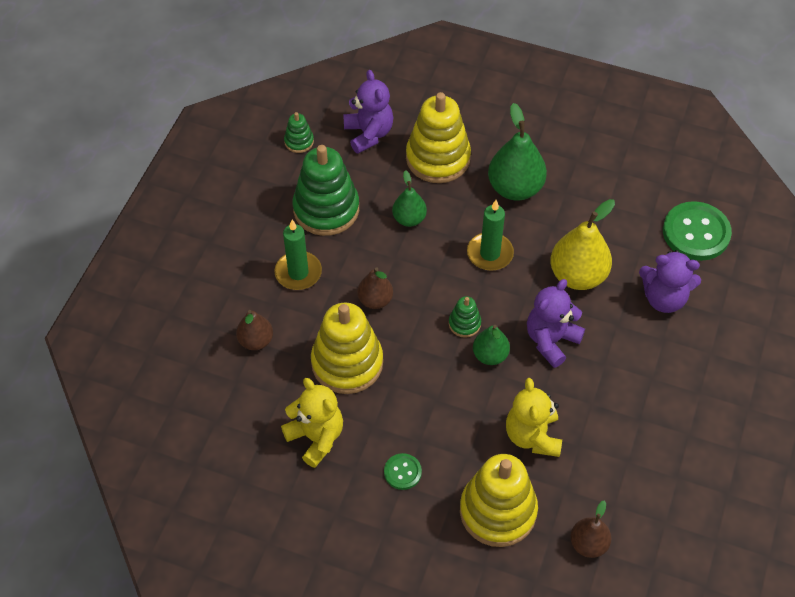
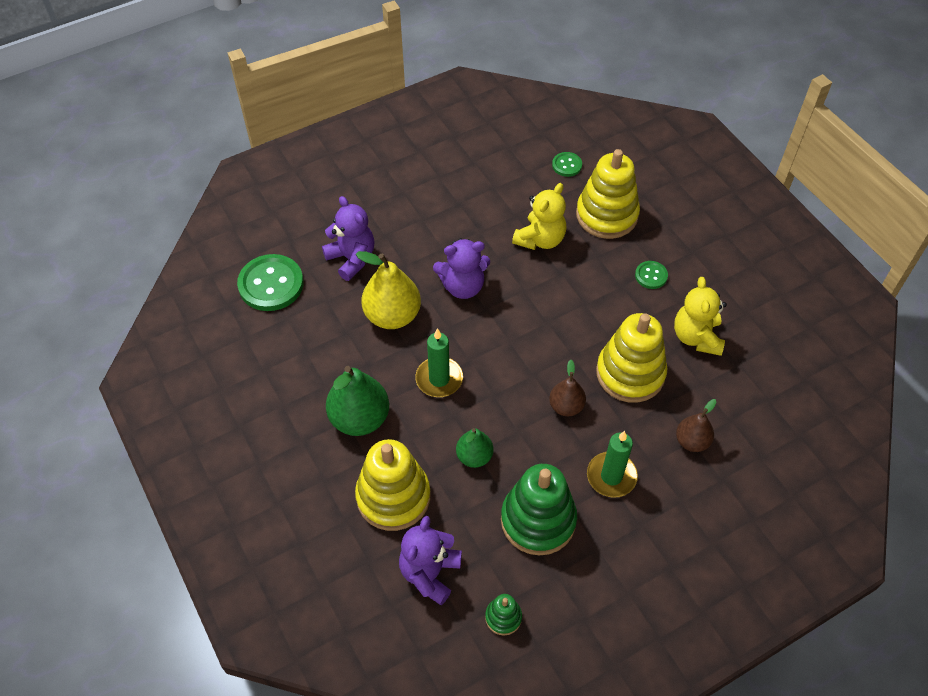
camera: 140 degrees left, 0 degrees up
green stacking toy [449,296,481,338] -> none
green pear [473,325,510,365] -> none
brown pear [570,500,611,558] -> green button [552,152,582,177]

